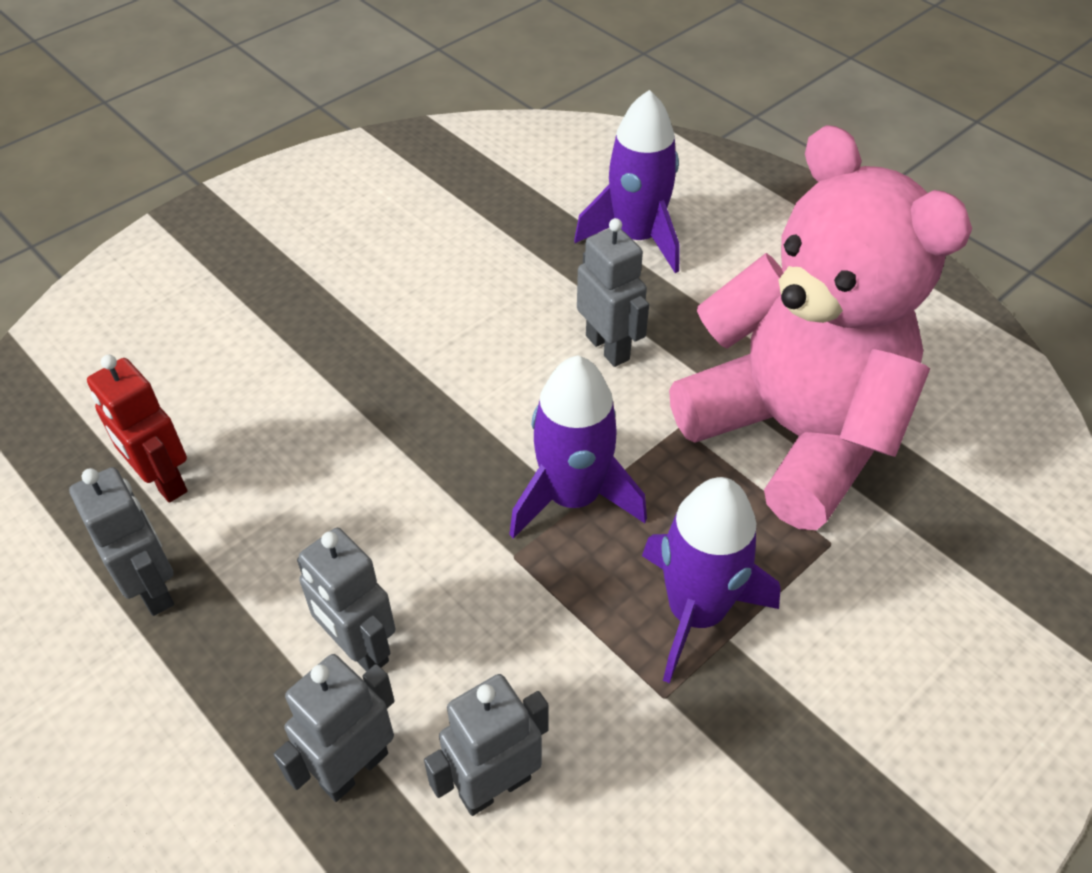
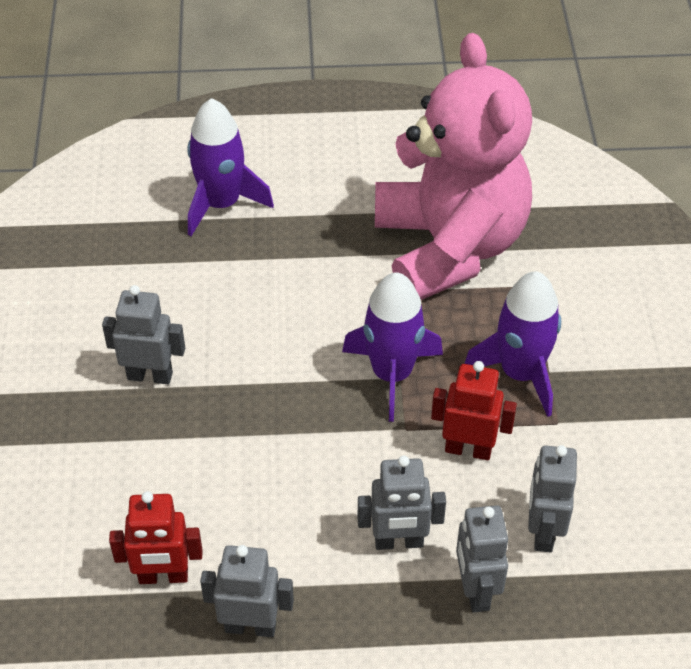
camera: 50 degrees left, 0 degrees up
grey robot [577,218,649,367] -> grey robot moved to [102,285,185,384]
pink teddy bear [669,125,972,530] -> pink teddy bear turned 75 degrees clockwise [375,33,532,300]
none -> red robot [431,361,517,460]

